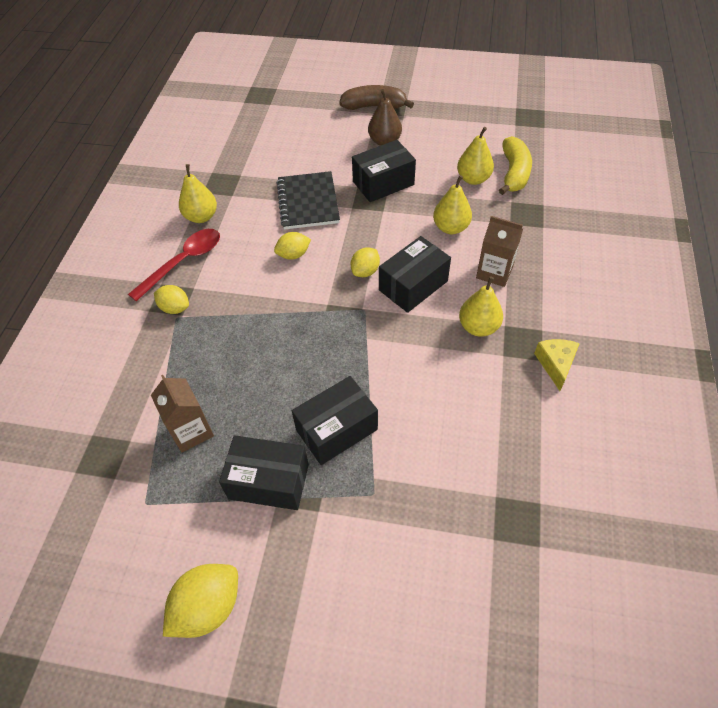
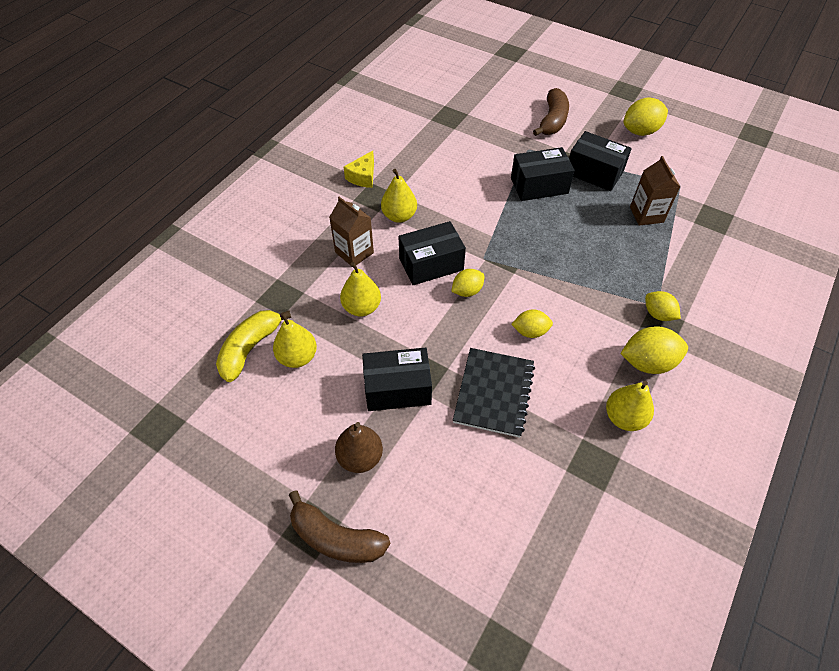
camera: 160 degrees left, 0 degrees up
red spoon [128,229,220,301] -> yellow lemon [620,326,688,374]
none -> brown banana [533,88,569,136]

